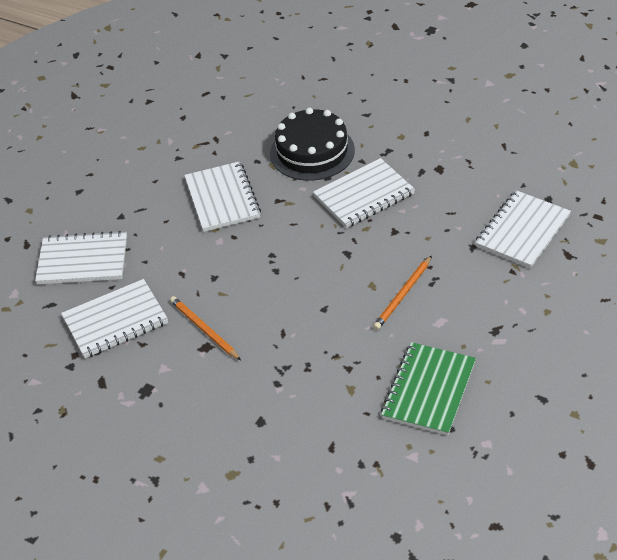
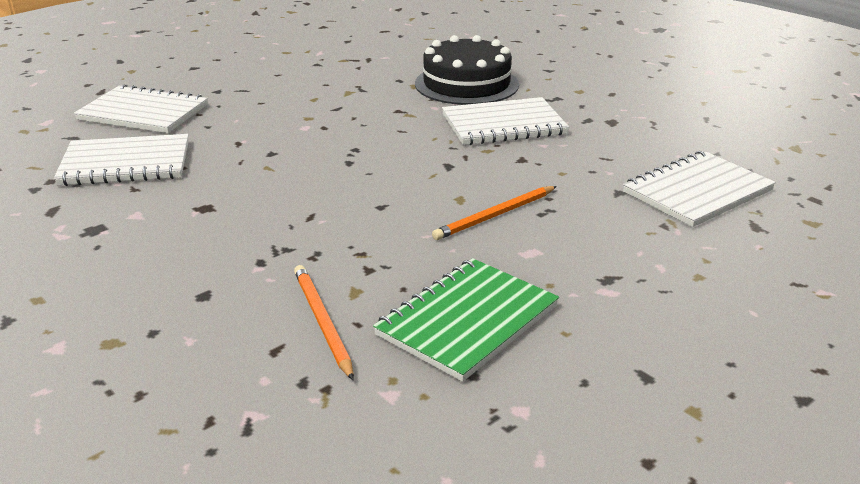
camera: 15 degrees right, 15 degrees down
orange pencil [170,296,241,360] -> orange pencil moved to [294,265,354,380]
white notebook [184,161,261,232] -> none

